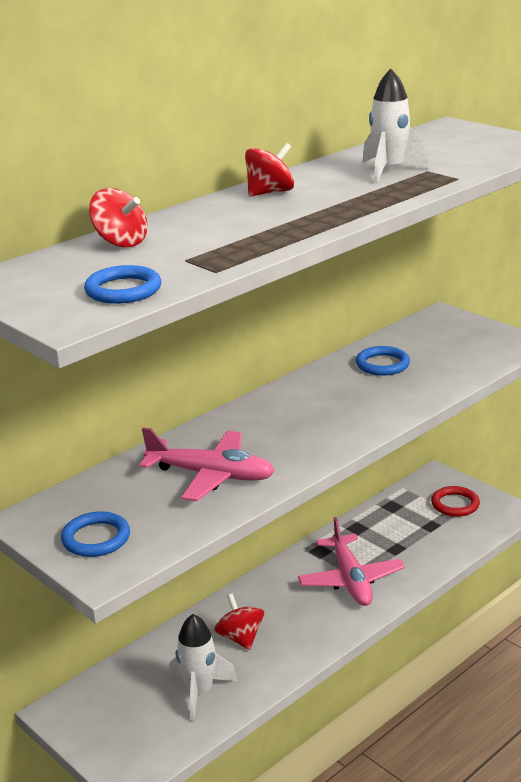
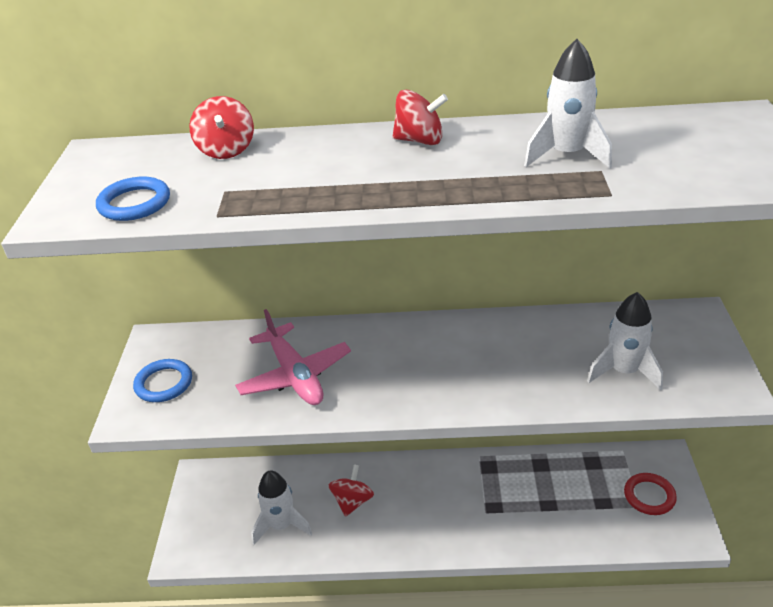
camera: 45 degrees right, 10 degrees up
pink plane [298,517,405,606] -> none
blue ring [356,346,410,376] -> none
none -> white rocket [587,292,663,390]

